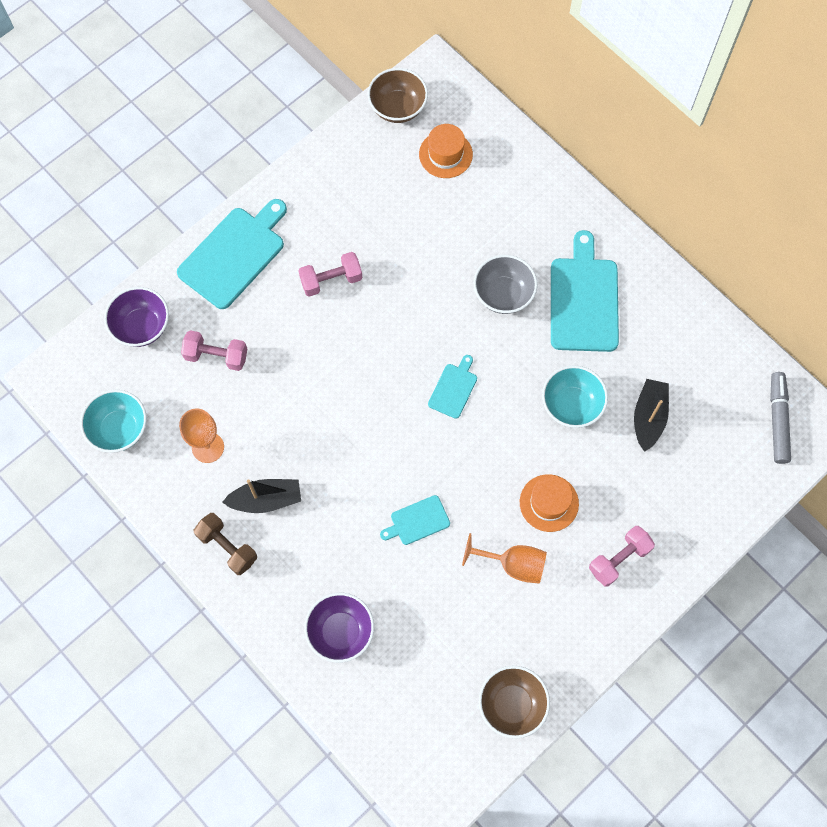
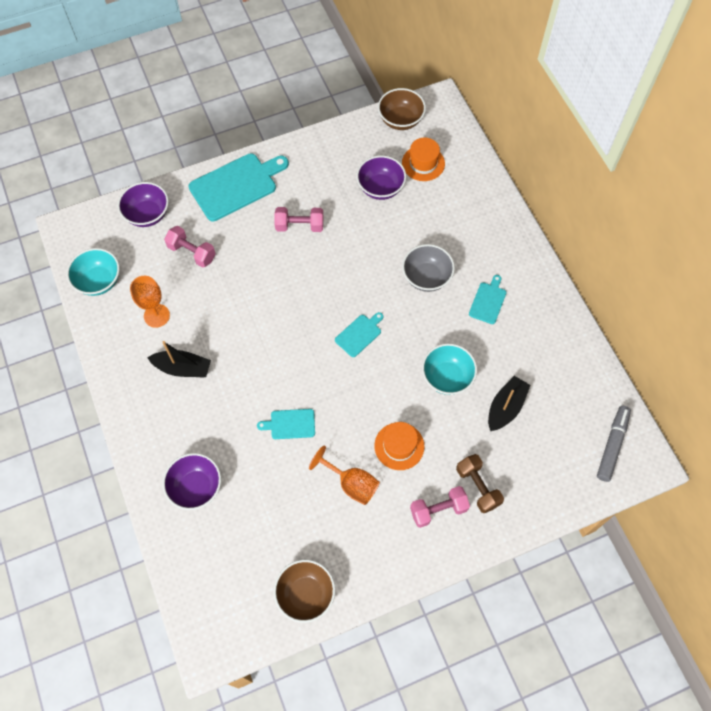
camera: 20 degrees right, 5 degrees down
brown dumbbell [194,513,257,575] -> brown dumbbell moved to [456,454,504,513]
turquoise cutting board [551,230,619,352] -> turquoise cutting board [469,275,507,324], size x0.50
none -> purple bowl [356,155,406,200]

